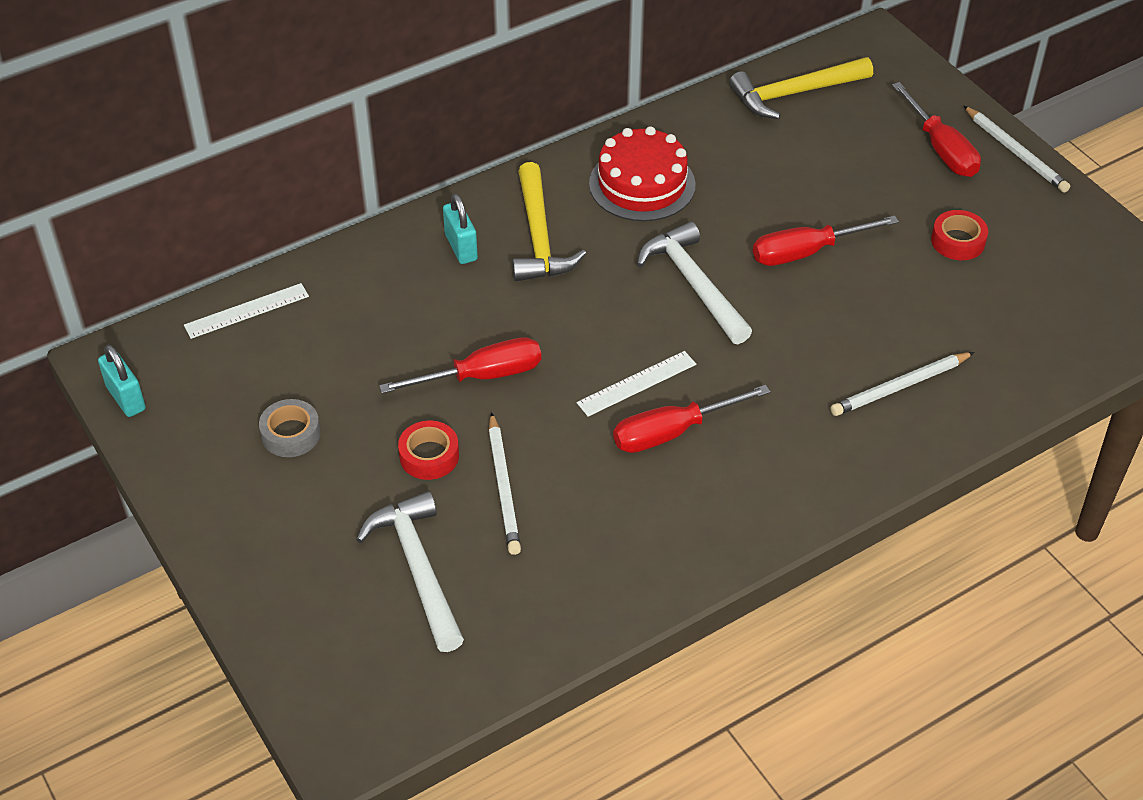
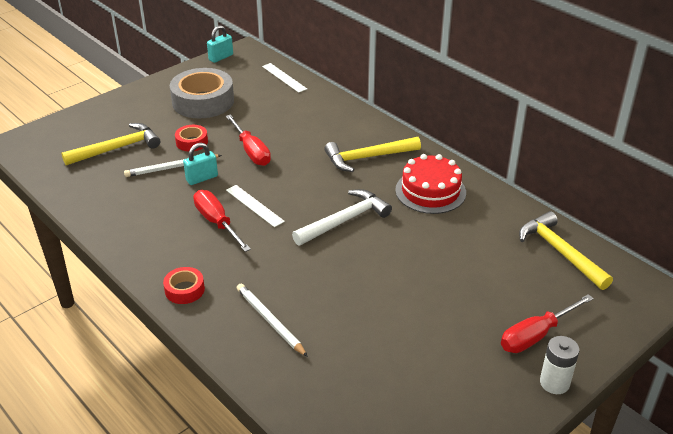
camera: 80 degrees right, 10 degrees down
grey tape [259,399,321,457] -> grey tape [170,68,234,118], size x2.07
white hammer [356,491,464,652] -> yellow hammer [61,123,160,165]
turquoise padlock [443,194,478,264] -> turquoise padlock moved to [183,143,218,185]
red screwdriver [753,216,899,266] -> none
red tape [931,210,988,260] -> red tape moved to [163,267,205,304]
white pencil [964,106,1070,193] -> white battery [540,336,579,394]

